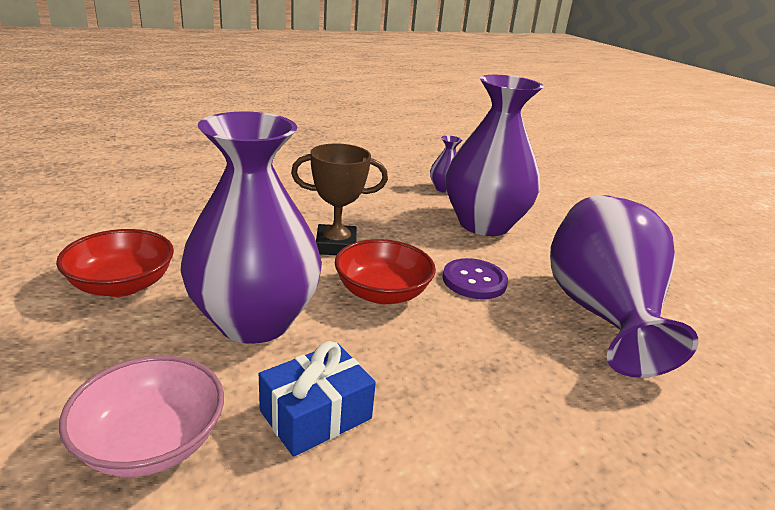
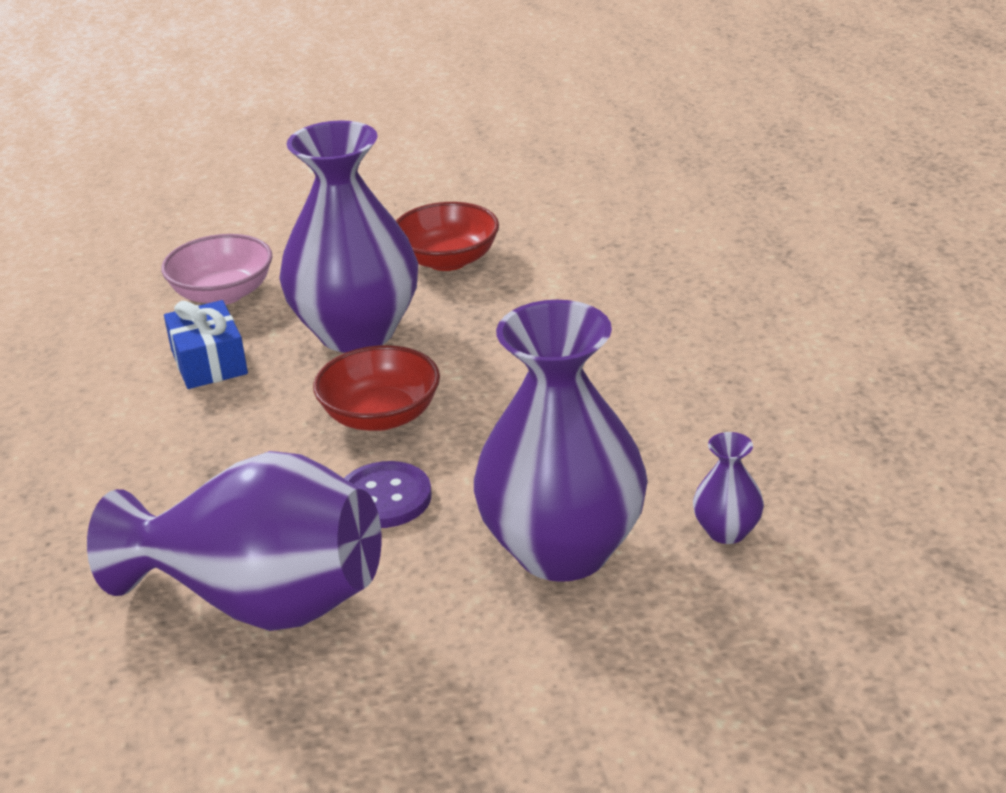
camera: 110 degrees right, 5 degrees up
brown trophy [291,143,388,255] -> none

